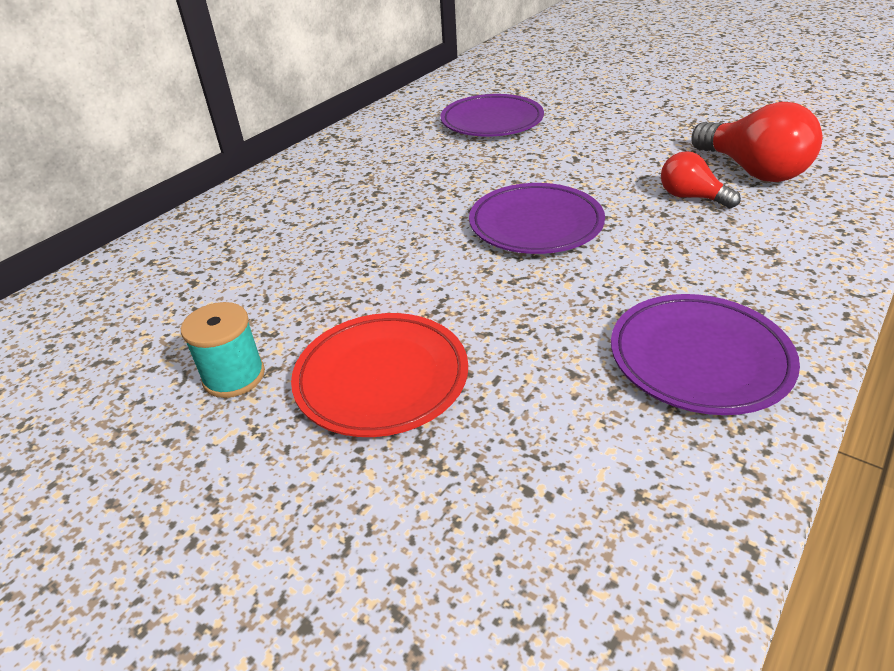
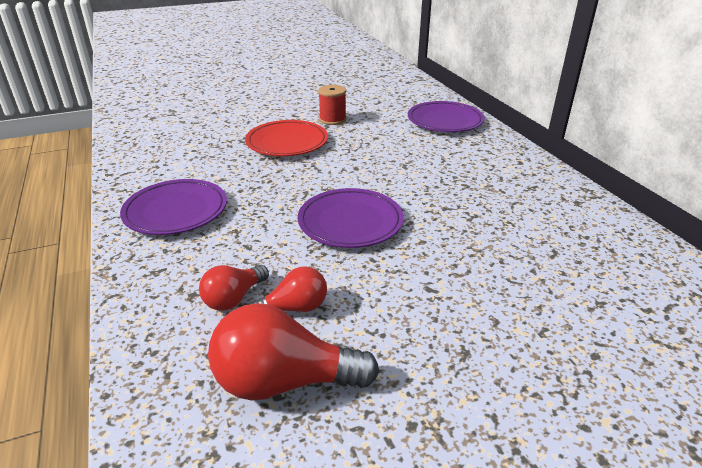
camera: 120 degrees right, 5 degrees down
turquoise spool [181,302,265,398] -> red spool [318,85,346,125]
purple plate [440,94,544,136] -> purple plate moved to [408,101,485,132]
none -> red light bulb [199,265,269,311]

